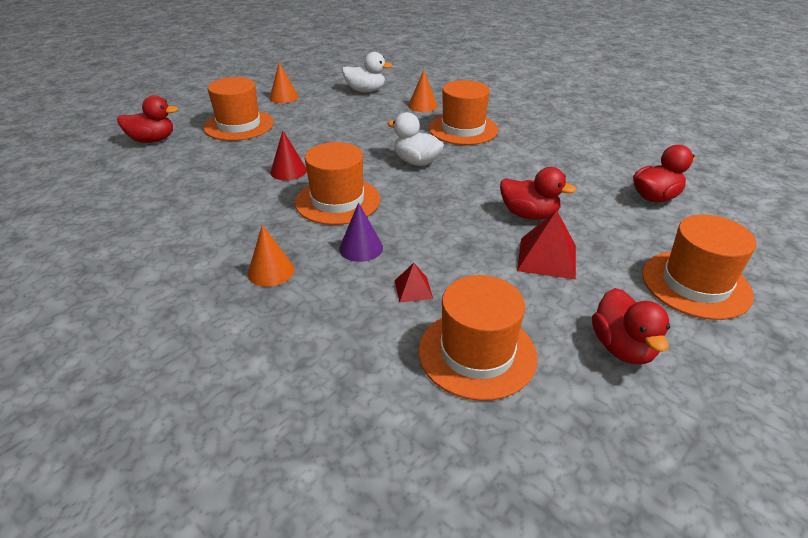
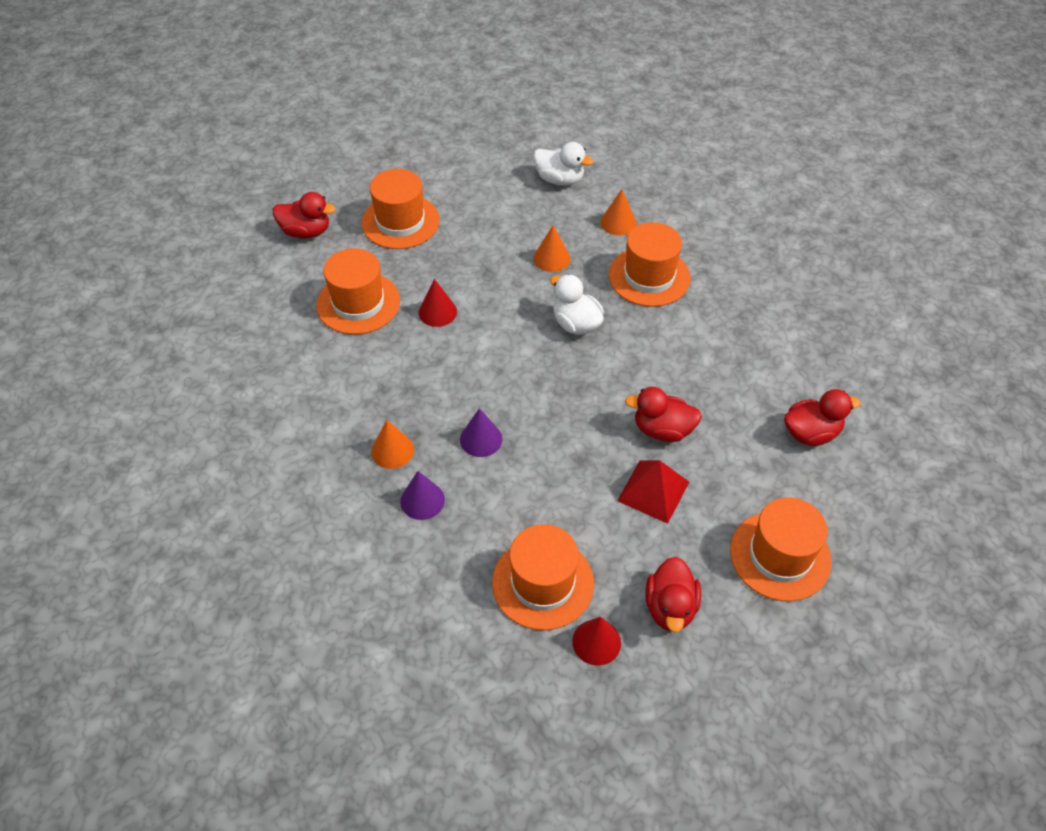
camera: 15 degrees right, 15 degrees up
orange cone [269,62,298,103] -> orange cone moved to [534,225,570,272]
orange hat [295,142,380,225] -> orange hat moved to [316,248,400,335]
red pyramid [395,263,433,303] -> none
red duck [500,167,576,220] -> red duck turned 150 degrees clockwise [625,387,702,442]
none -> purple cone [400,471,445,520]
none -> red cone [572,617,621,666]

